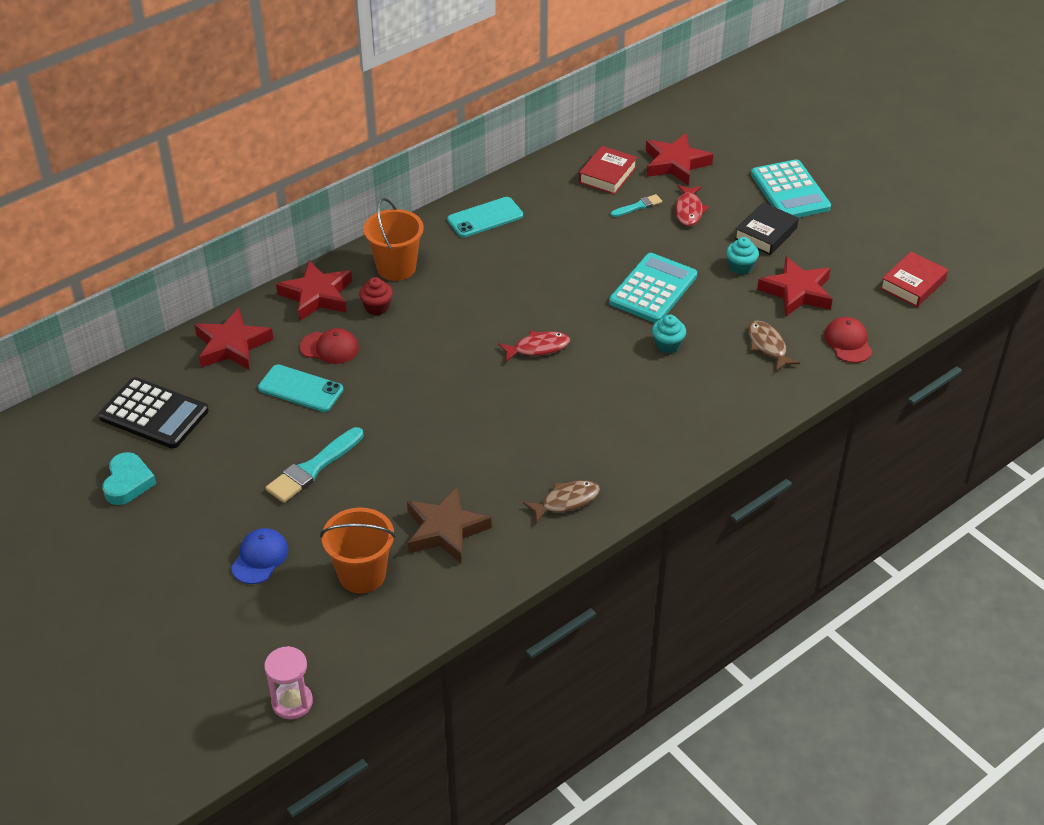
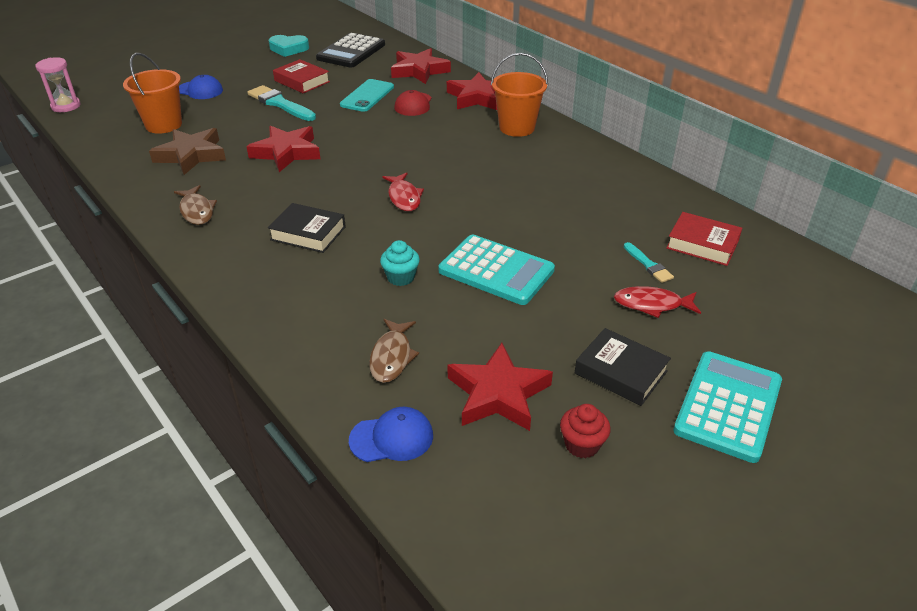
camera: 90 degrees right, 5 degrees down
red cupcake [359,277,393,315] -> red cupcake moved to [560,404,611,458]
turquoise phone [447,197,523,237] -> none
red star [645,133,713,186] -> red star moved to [246,126,320,172]
turquoise cupcake [726,237,759,275] -> none
brown fish [748,321,800,371] -> brown fish turned 120 degrees clockwise [369,319,419,383]
turquoise calculator [751,159,831,218] -> turquoise calculator turned 135 degrees clockwise [673,351,782,463]
red cap [824,317,872,363] -> blue cap [349,407,433,462]
red book [880,252,948,307] -> red book moved to [273,59,330,93]
none -> black book [268,203,346,253]

